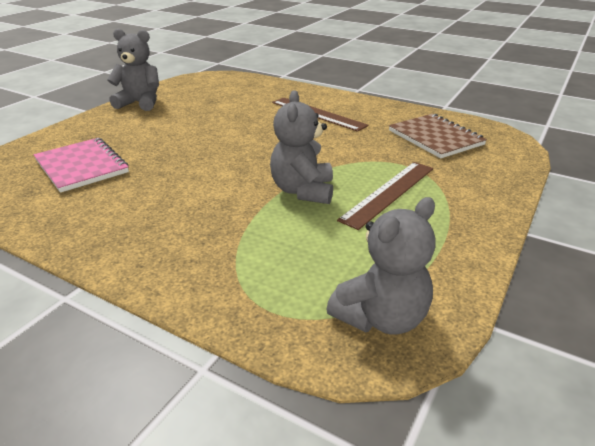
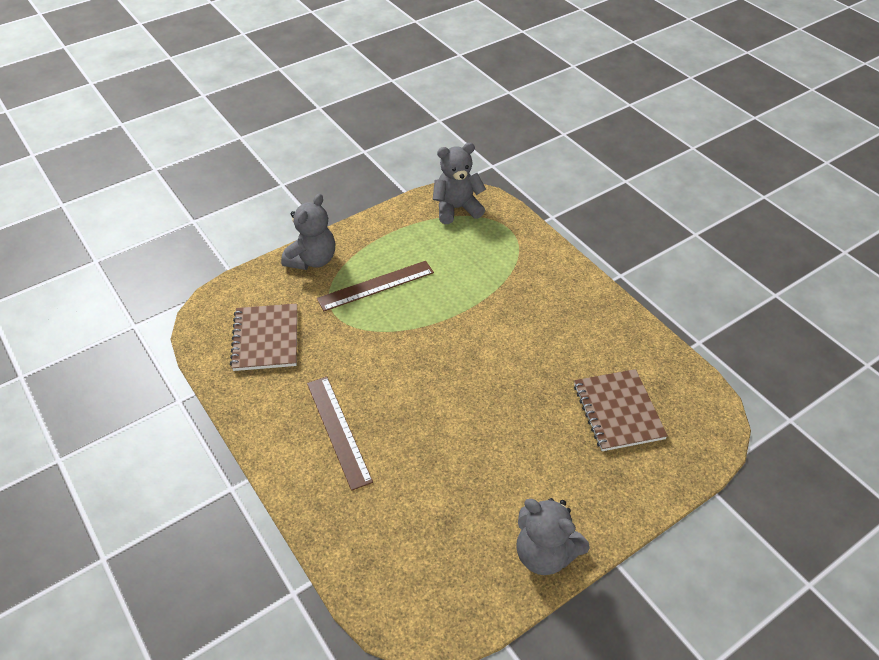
camera: 155 degrees left, 15 degrees up
pink notebook [34,138,129,193] -> brown notebook [574,369,668,451]
grey teddy bear [270,90,333,204] -> grey teddy bear moved to [281,194,335,270]

